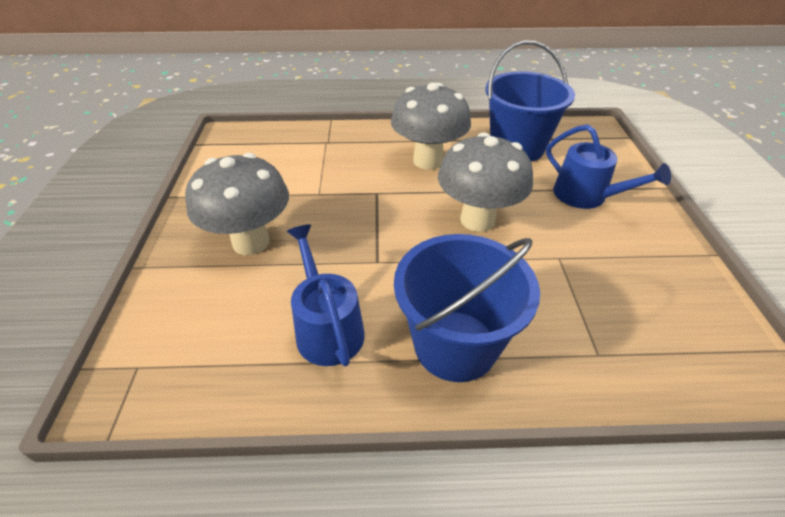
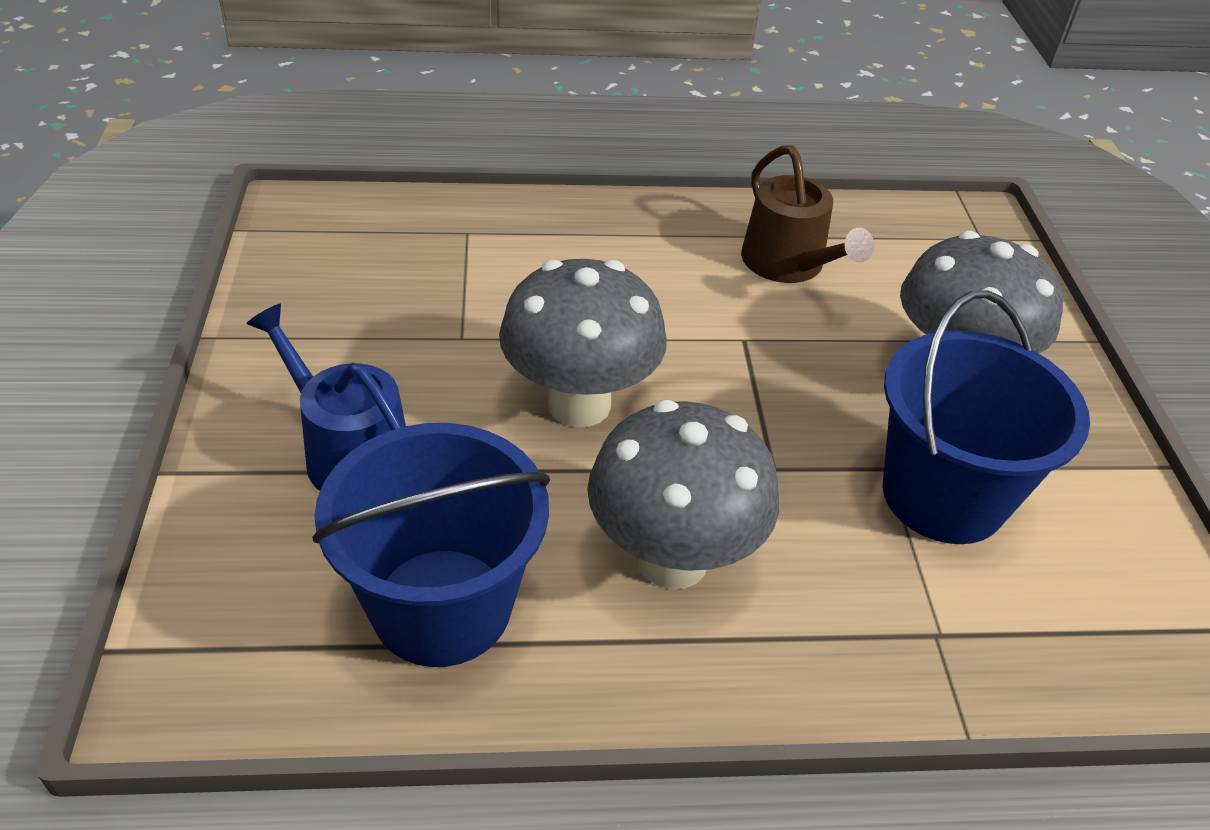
camera: 175 degrees right, 0 degrees up
blue watering can [287,224,365,367] -> brown watering can [741,145,874,283]
blue bucket [394,234,540,382] -> blue bucket moved to [882,290,1090,544]

